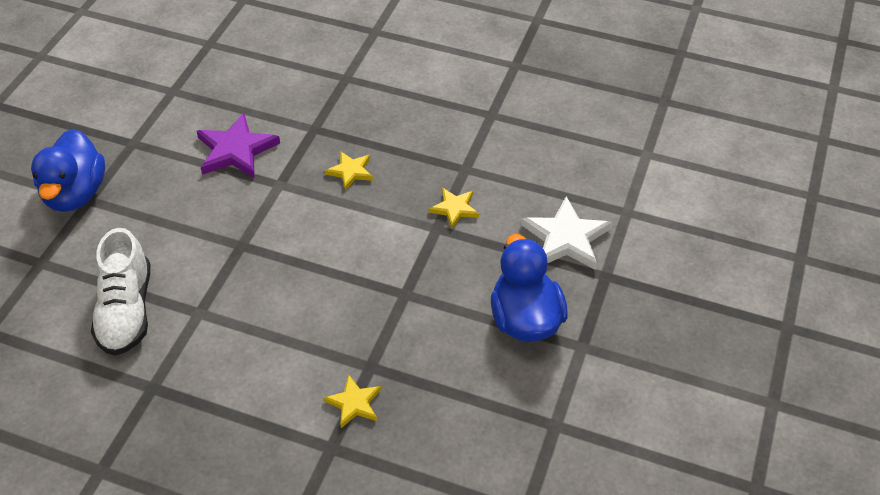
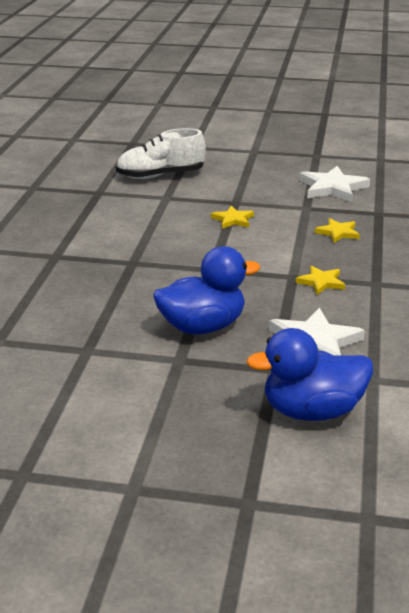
camera: 80 degrees right, 20 degrees down
blue duck [31,129,105,212] -> blue duck moved to [246,328,373,421]
purple star [197,113,280,178] -> white star [300,166,370,202]
yellow star [324,374,381,428] -> yellow star moved to [211,206,254,229]

